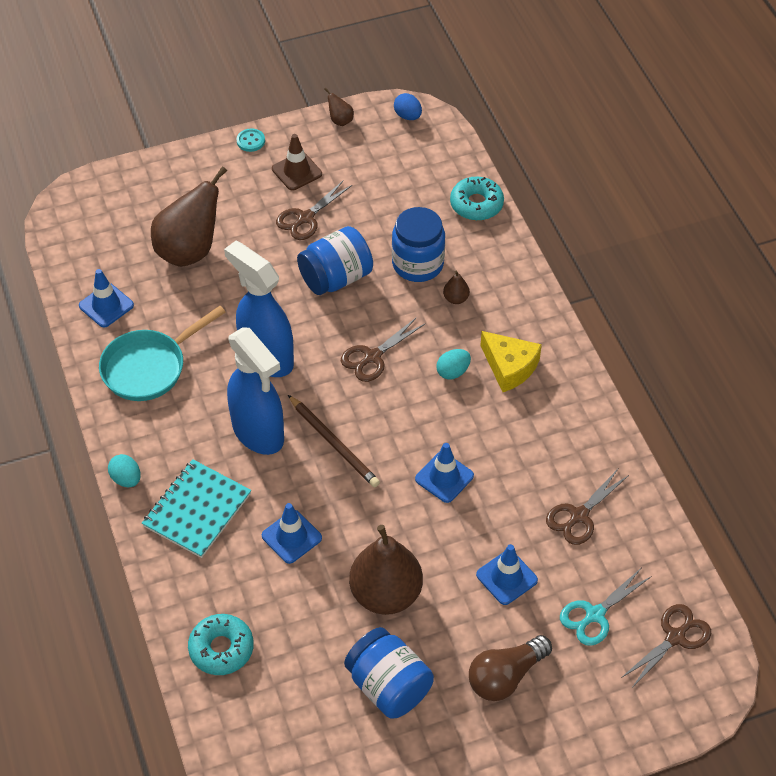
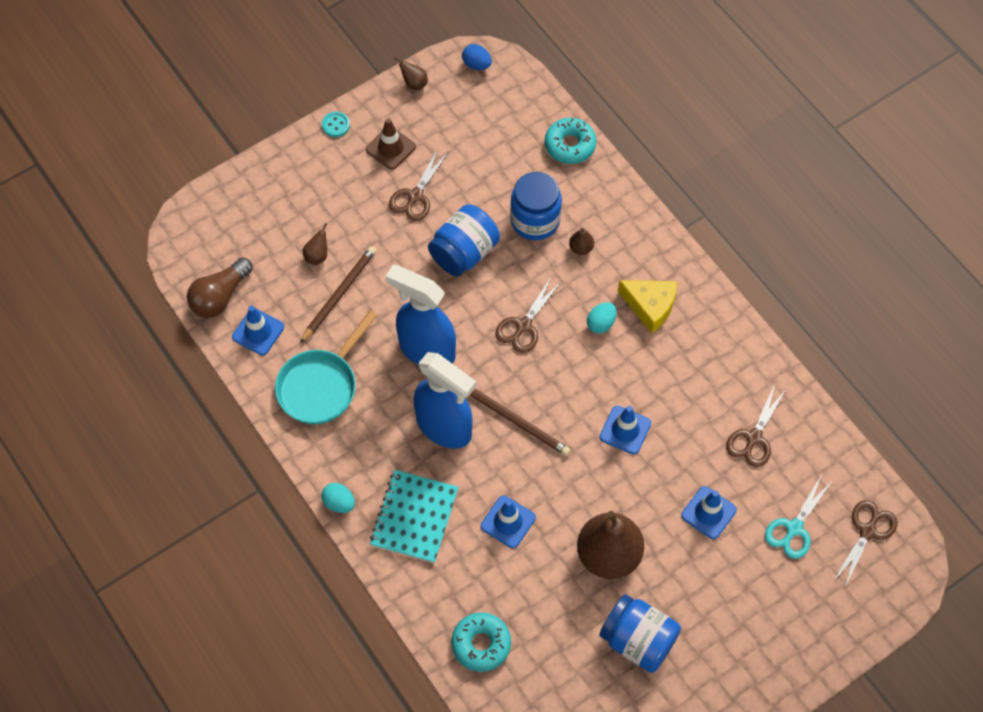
camera: 15 degrees left, 10 degrees up
brown pear [151,166,227,267] -> brown pear [303,223,327,265], size x0.41
brown light bulb [469,635,552,701] -> brown light bulb moved to [187,257,253,318]
none -> brown pencil [300,246,376,343]

